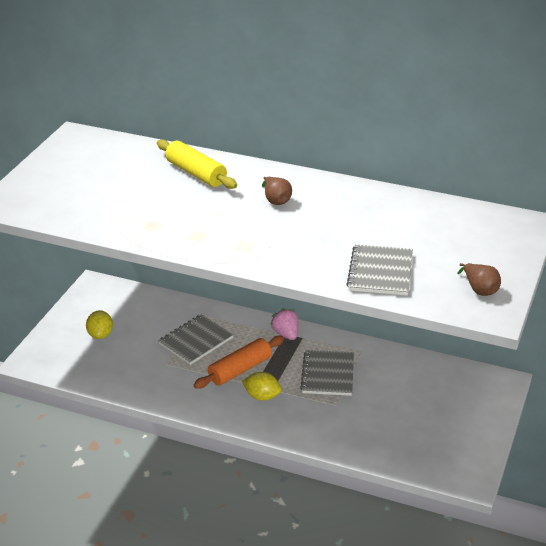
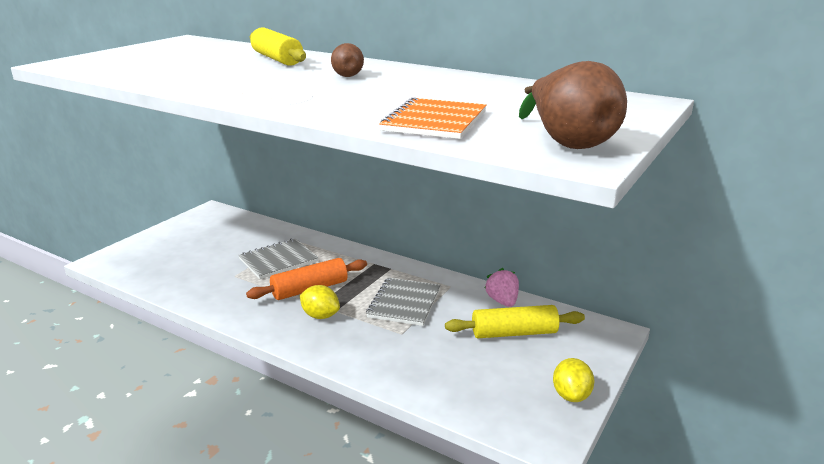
camera: 10 degrees right, 10 degrees down
yellow lemon [86,310,113,339] -> yellow lemon moved to [553,358,595,402]
pink strawberry [270,308,299,340] -> pink strawberry moved to [485,268,519,307]
grey notebook [346,244,413,296] -> orange notebook [379,97,487,139]
brown pear [457,263,501,296] -> brown pear [519,61,627,149], size x1.83
none -> yellow rolling pin [445,305,585,338]

